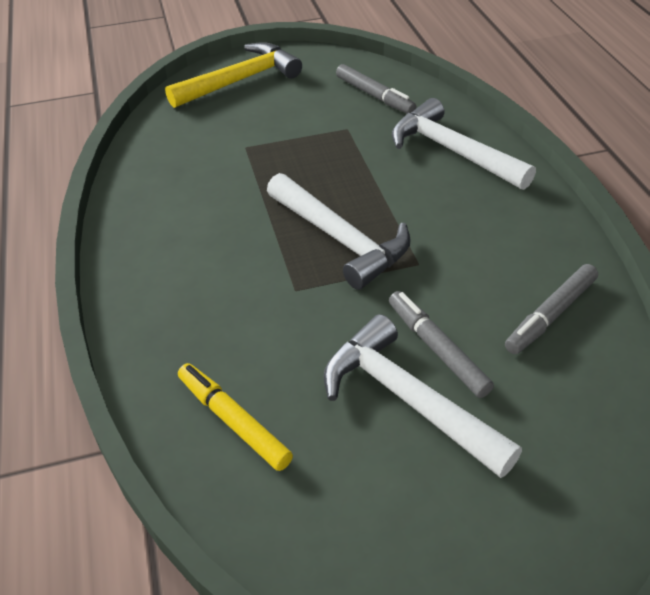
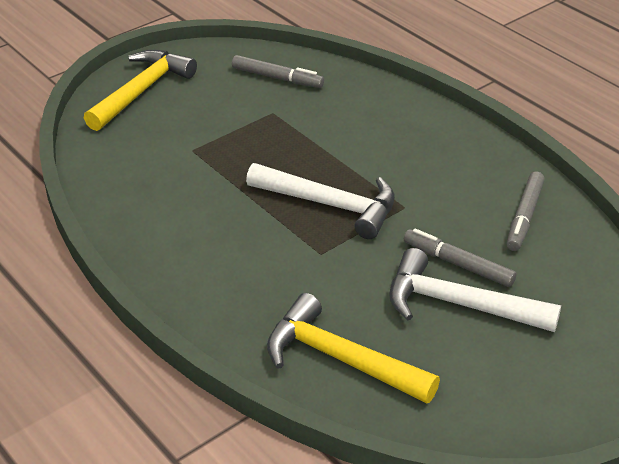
camera: 25 degrees left, 5 degrees down
yellow marker [178,363,293,471] -> yellow hammer [267,293,440,404]
white hammer [392,98,536,190] -> none

